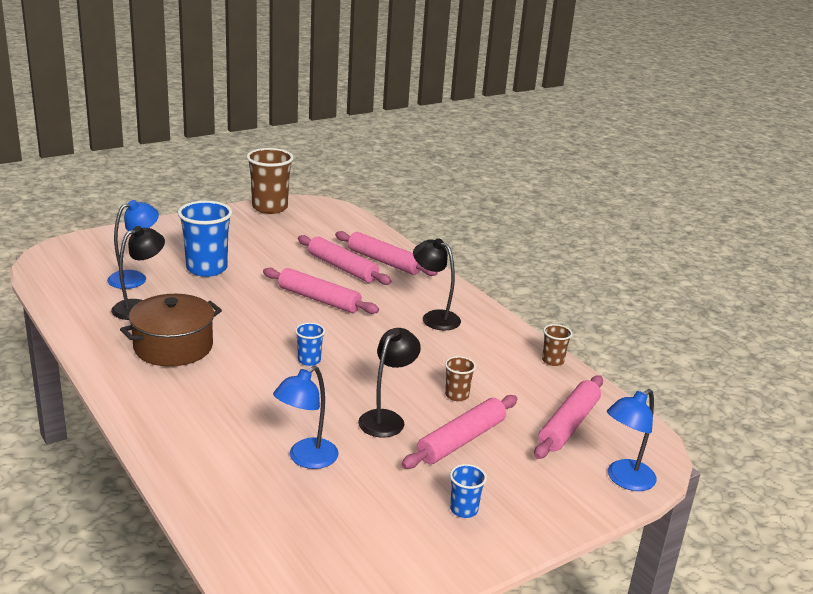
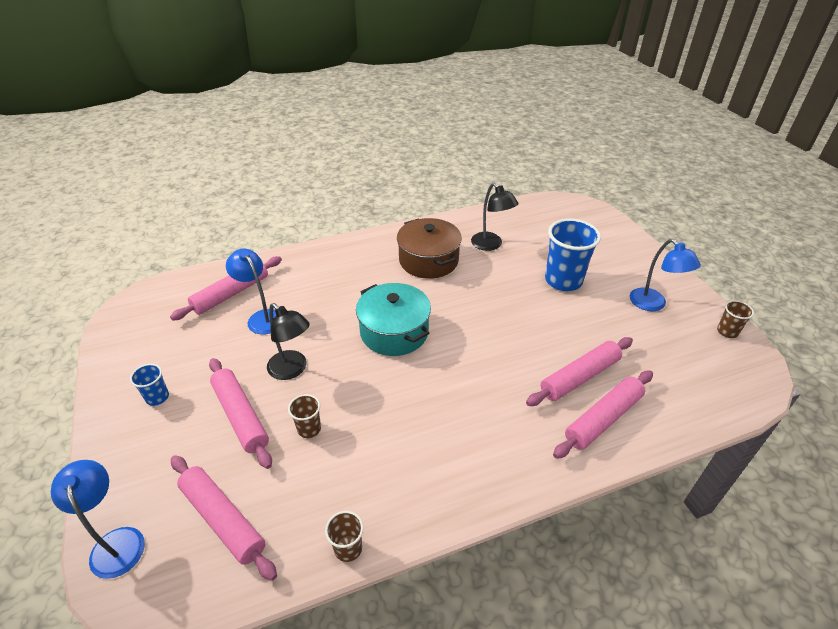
camera: 105 degrees right, 15 degrees up
blue lamp [107,200,159,289] -> blue lamp moved to [630,239,701,311]
brown cup [246,148,294,214] -> brown cup [717,300,754,338], size x0.49
pink rolling pin [263,268,379,314] -> pink rolling pin moved to [170,256,282,321]
blue cup [295,323,325,366] -> turquoise pot [356,283,431,356]
black lamp [413,238,461,330] -> none

